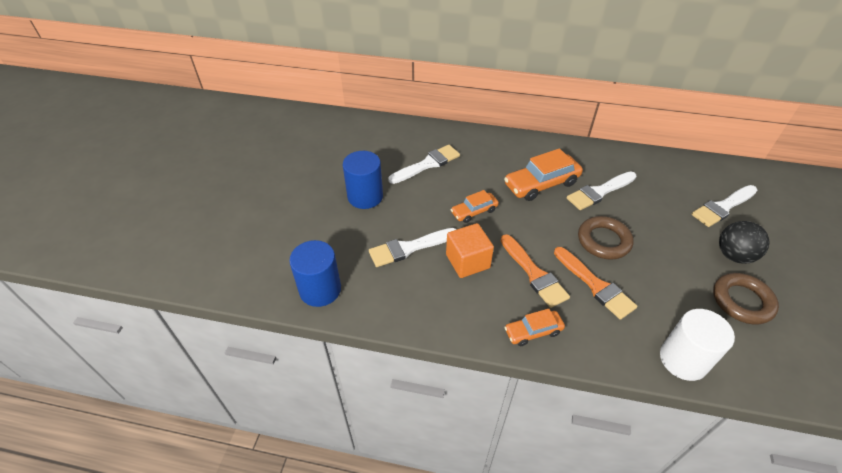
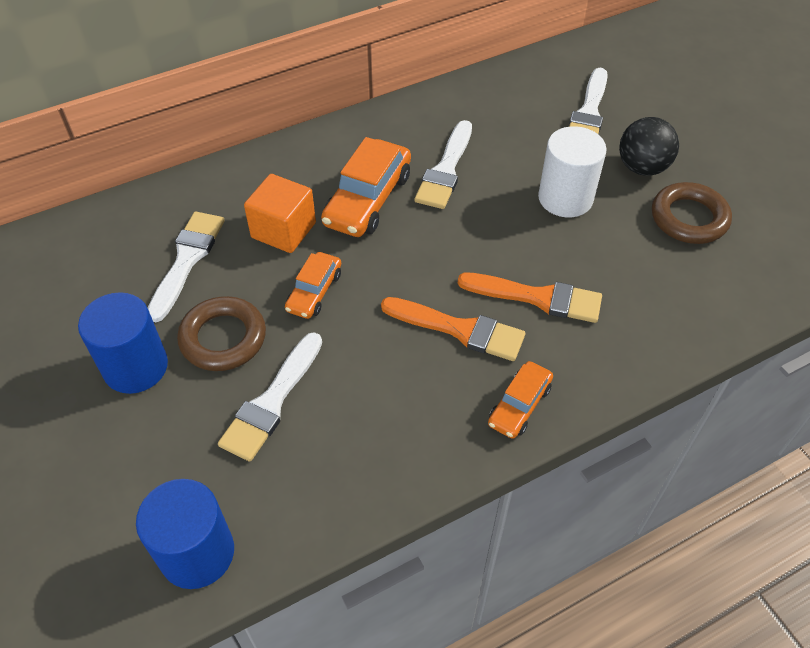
camera: 40 degrees left, 5 degrees up
orange cube [446,223,494,278] -> orange cube moved to [244,174,316,253]
brown ring [578,216,634,260] -> brown ring moved to [177,296,266,371]
white cylinder [660,309,735,381] -> white cylinder moved to [538,126,607,217]

